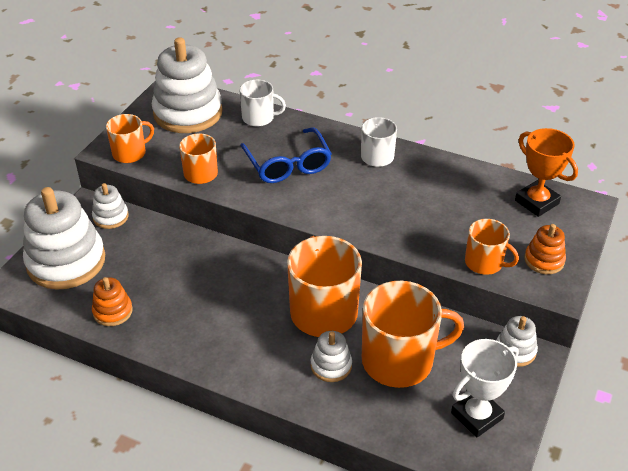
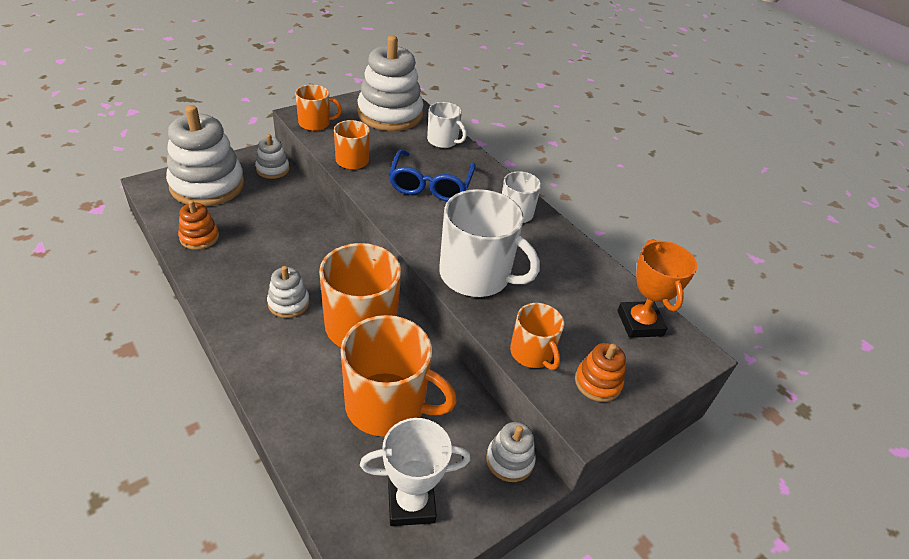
camera: 25 degrees right, 0 degrees up
white stacking toy [311,331,352,382] -> white stacking toy moved to [267,266,309,318]
none -> white mug [439,189,540,297]

